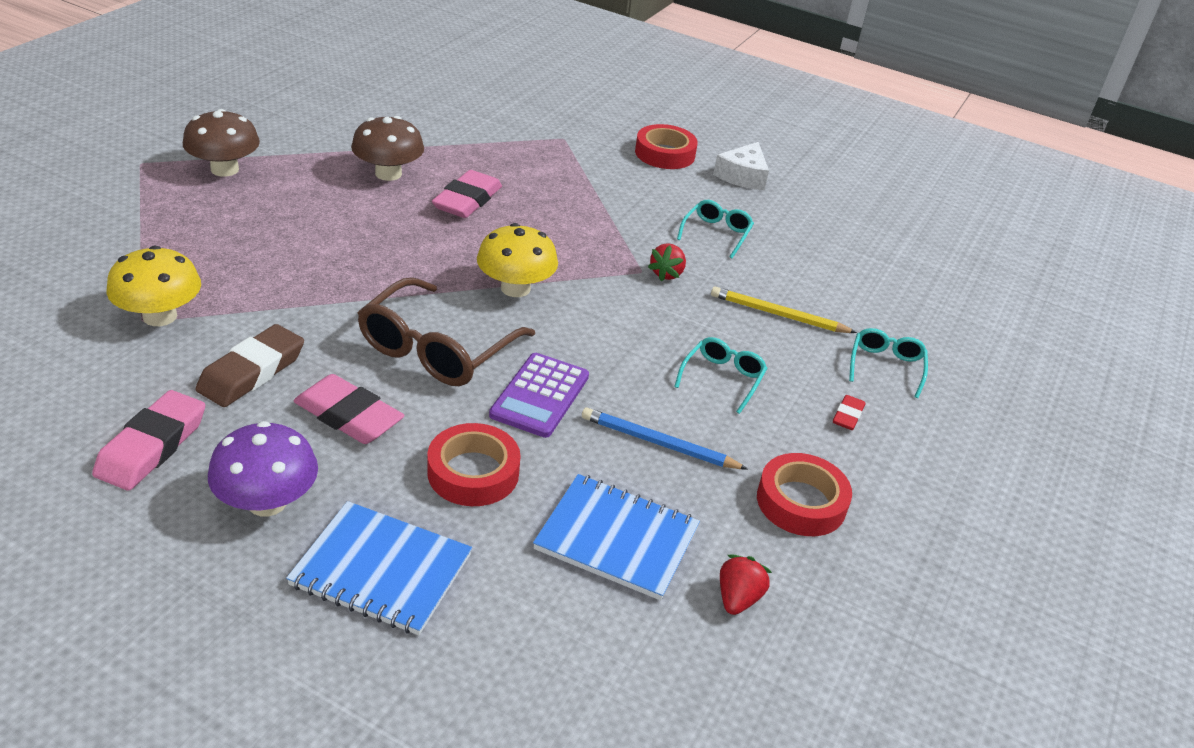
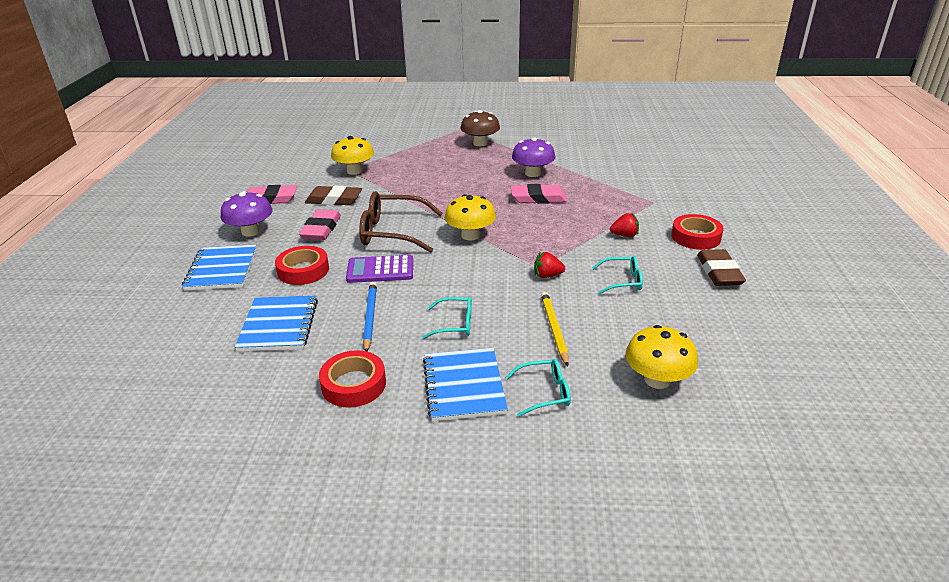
camera: 70 degrees right, 5 degrees down
brown mushroom [351,116,424,181] -> purple mushroom [512,137,555,177]
white cheese [713,142,769,190] -> brown eraser [697,249,746,286]
red strawberry [720,555,772,615] -> red strawberry moved to [610,213,639,237]
red eraser [833,395,866,430] -> blue notebook [423,348,508,422]
none -> yellow mushroom [625,325,698,389]

